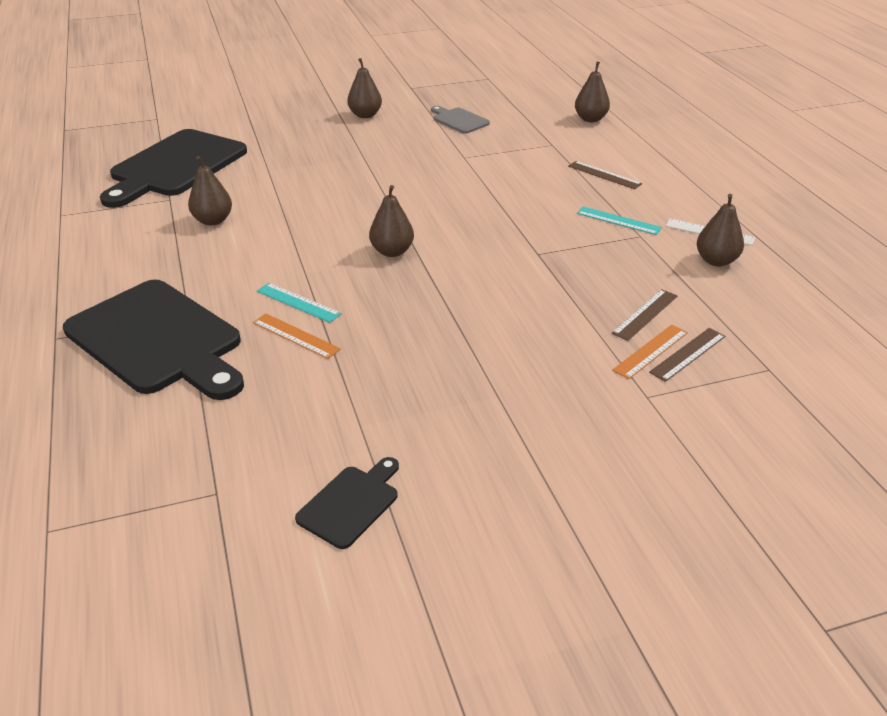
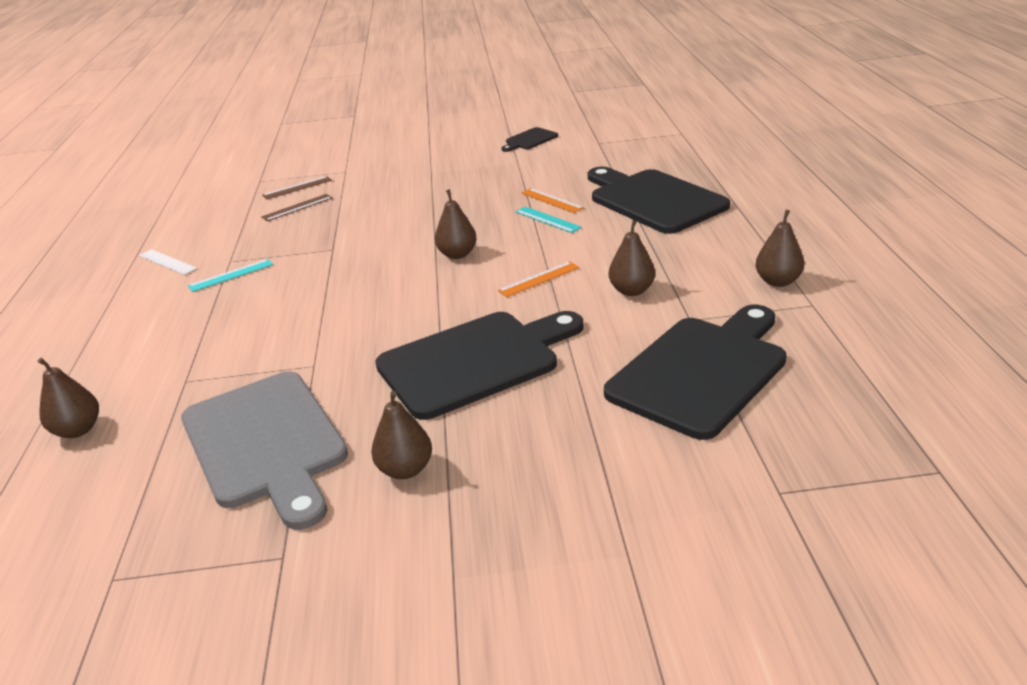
camera: 165 degrees left, 5 degrees down
grey cutting board [431,106,490,134] -> grey cutting board [181,371,348,530], size x2.17
brown ruler [568,161,642,189] -> none
turquoise ruler [577,206,662,235] -> turquoise ruler turned 75 degrees counterclockwise [188,259,273,292]
orange ruler [612,325,688,379] -> orange ruler moved to [498,261,579,297]
brown pear [697,194,744,267] -> brown pear moved to [756,210,804,287]
none -> black cutting board [375,311,583,420]

